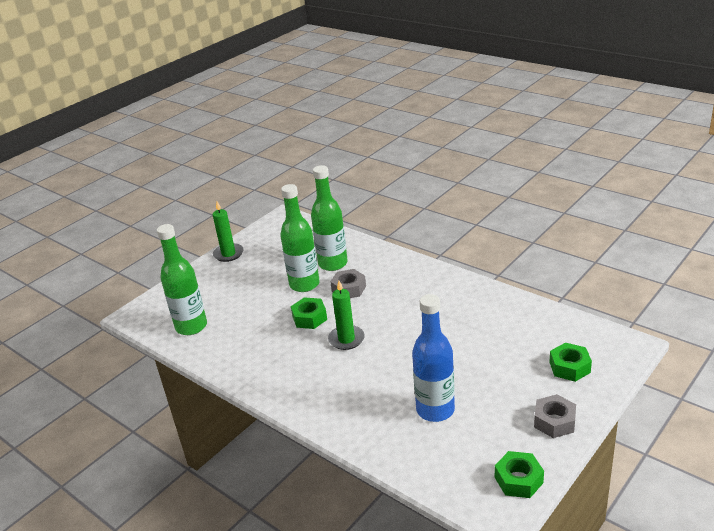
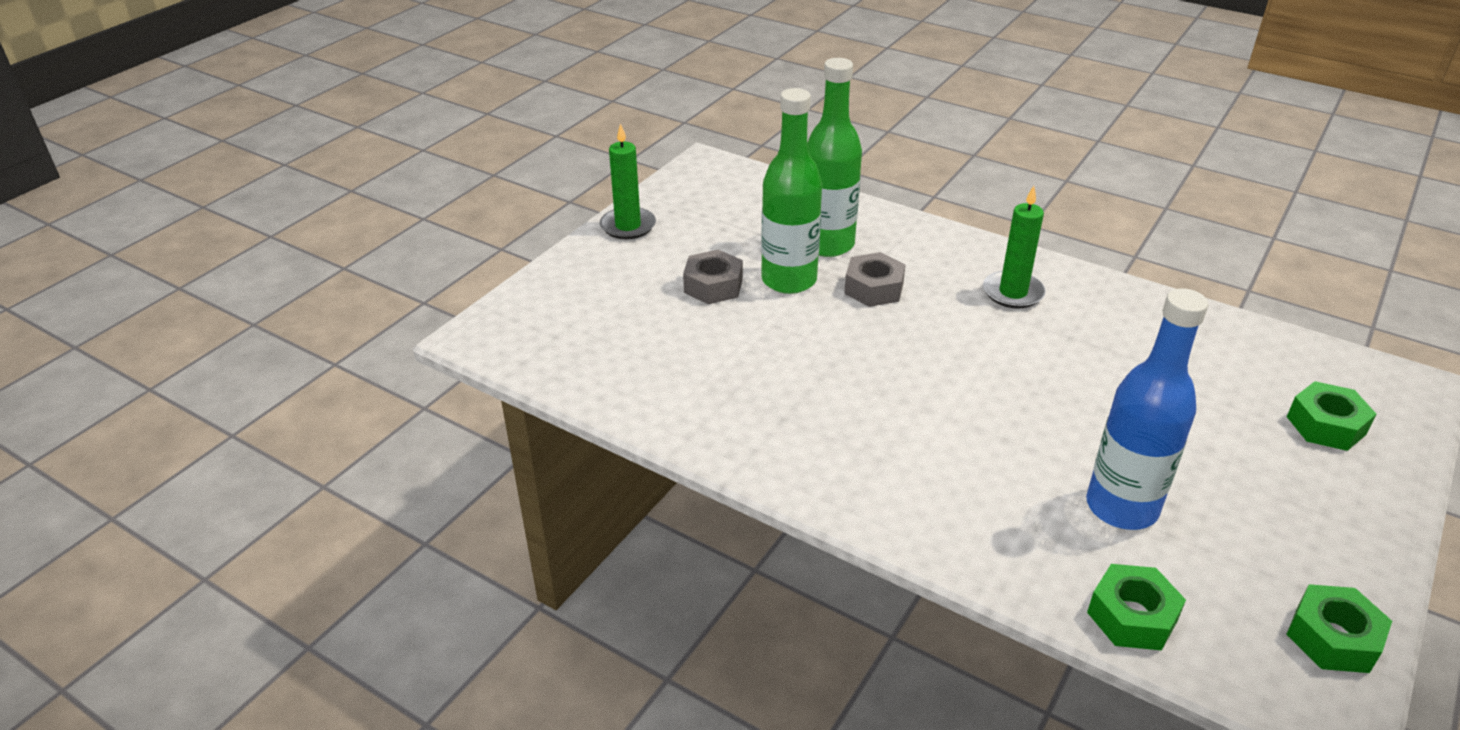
camera: 10 degrees left, 5 degrees up
green bottle [157,224,207,335] -> none
green nut [291,297,327,329] -> green nut moved to [1087,564,1186,650]
green candle [328,281,365,350] -> green candle moved to [983,186,1046,309]
grey nut [534,394,576,438] -> grey nut moved to [683,250,743,304]

